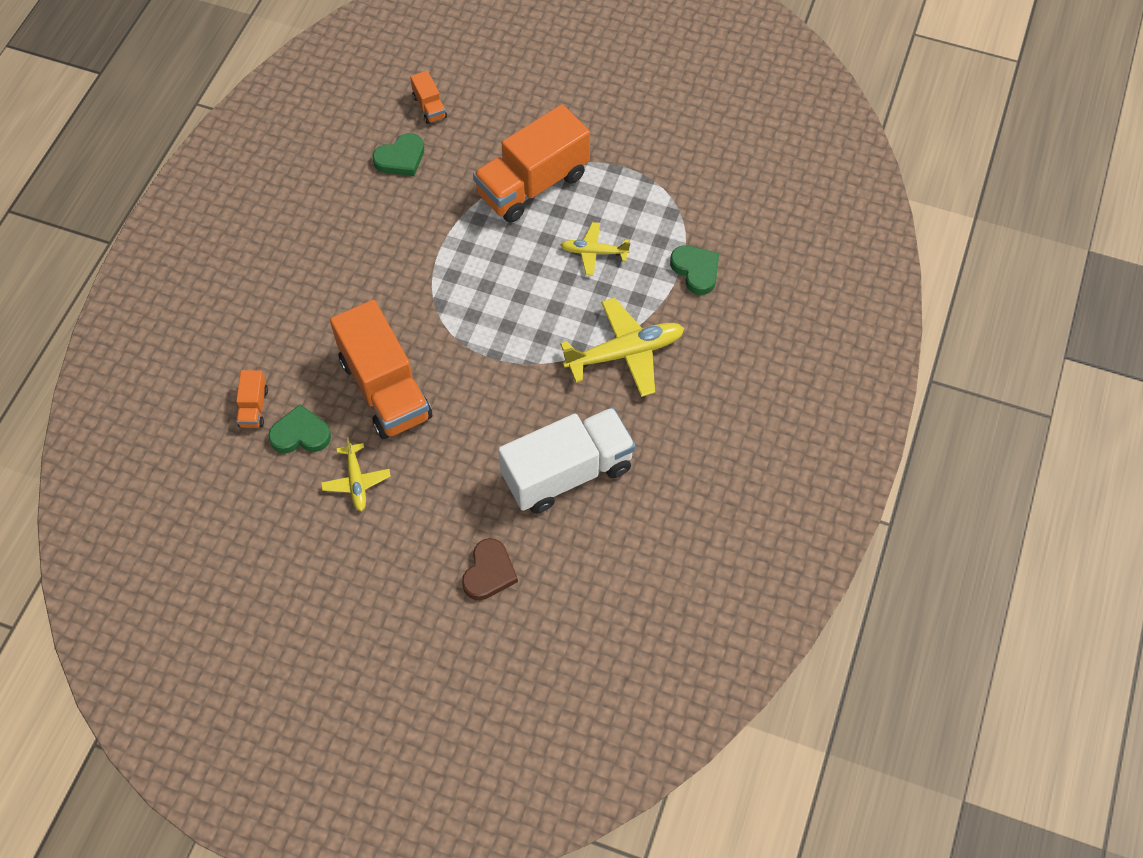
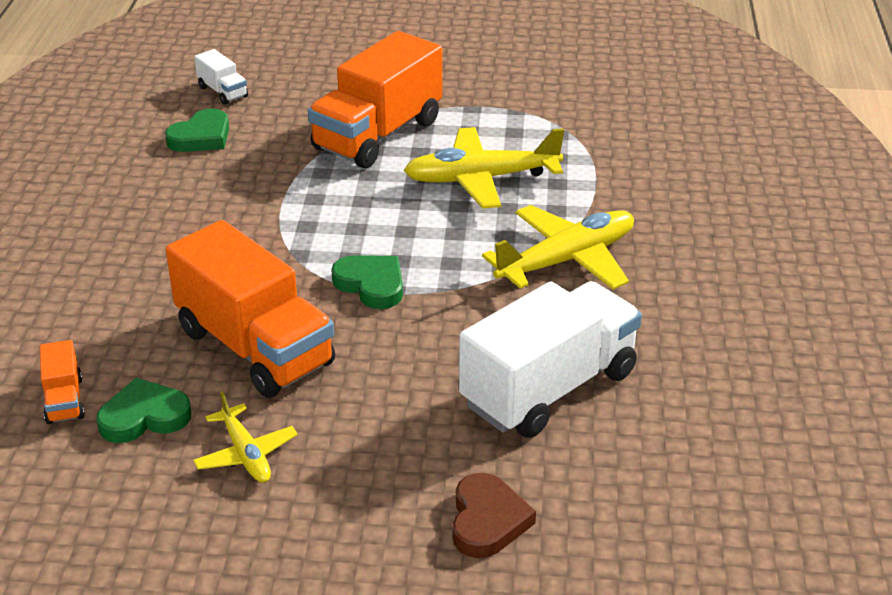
camera: 15 degrees left, 25 degrees down
orange truck [410,71,447,124] -> white truck [194,49,248,105]
yellow plane [560,222,631,276] -> yellow plane [403,127,564,209], size x1.76
green heart [670,245,719,295] -> green heart moved to [331,255,403,309]

